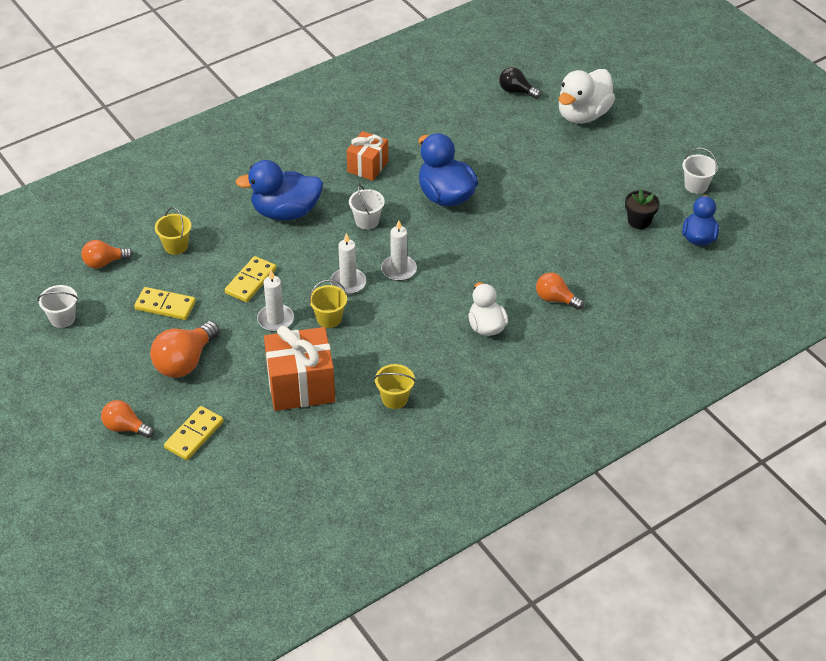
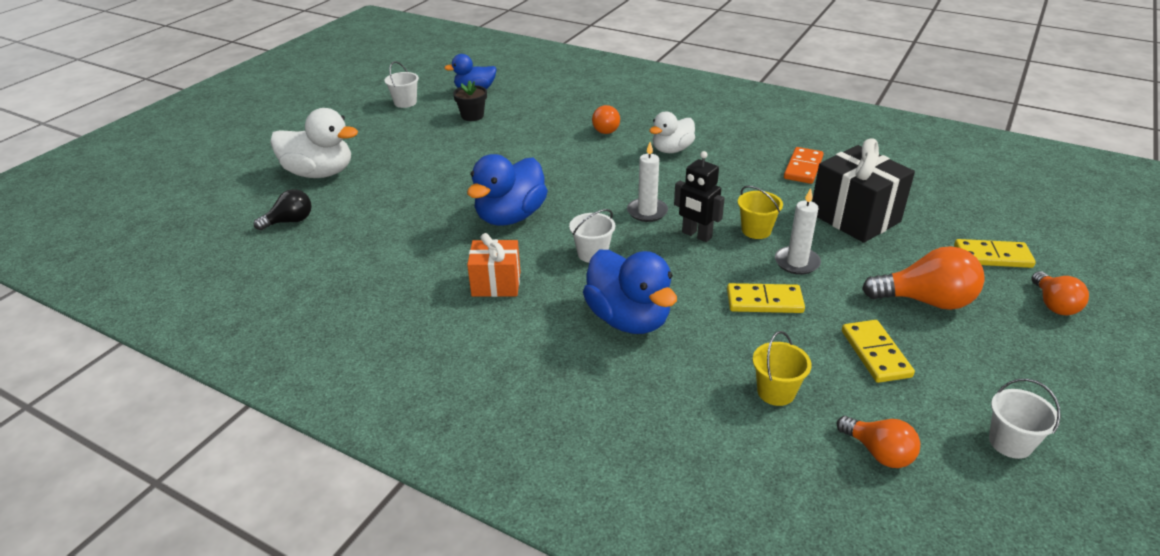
camera: 115 degrees left, 10 degrees down
orange gift [264,326,335,411] -> black gift [812,139,915,243]
white candle [330,233,366,294] -> black robot [674,151,725,242]
yellow bucket [374,364,416,409] -> orange domino [784,147,824,184]
black light bulb [499,67,541,99] -> black light bulb turned 120 degrees counterclockwise [254,189,312,230]

